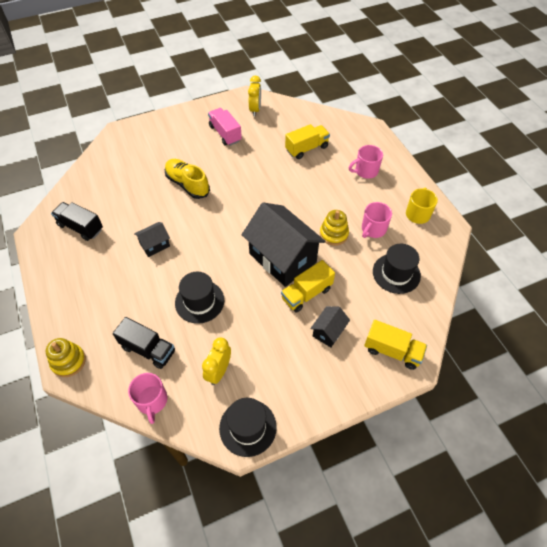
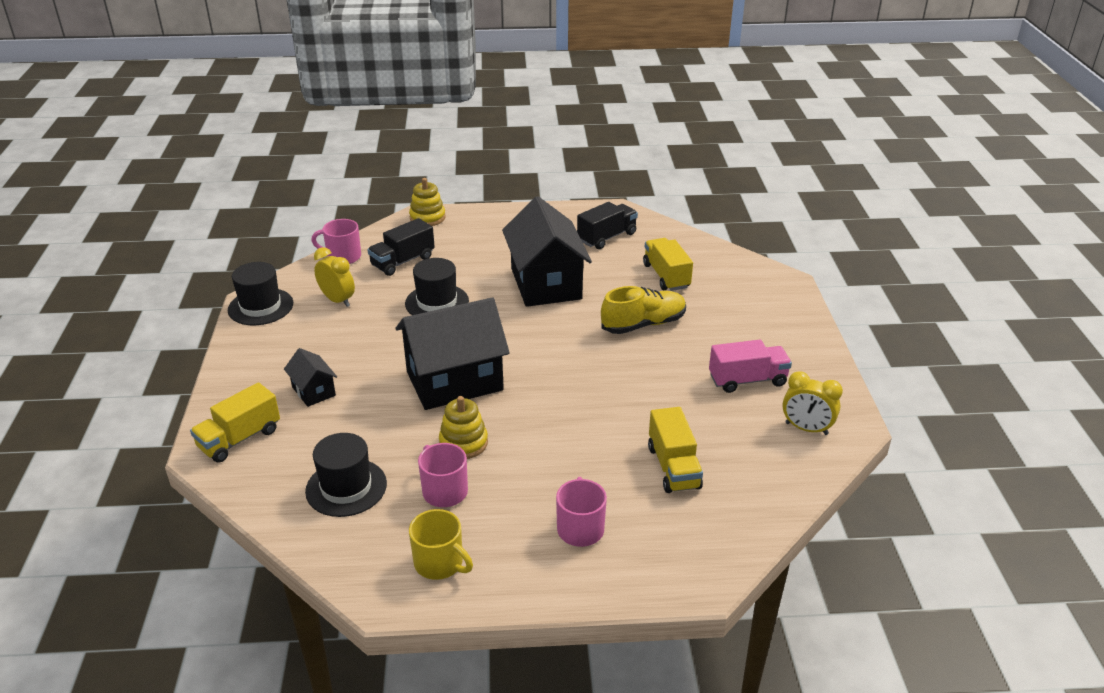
camera: 110 degrees right, 20 degrees down
black house [134,222,170,257] -> black house [502,196,592,307], size x2.17
yellow truck [281,260,335,313] -> yellow truck moved to [643,238,693,291]

